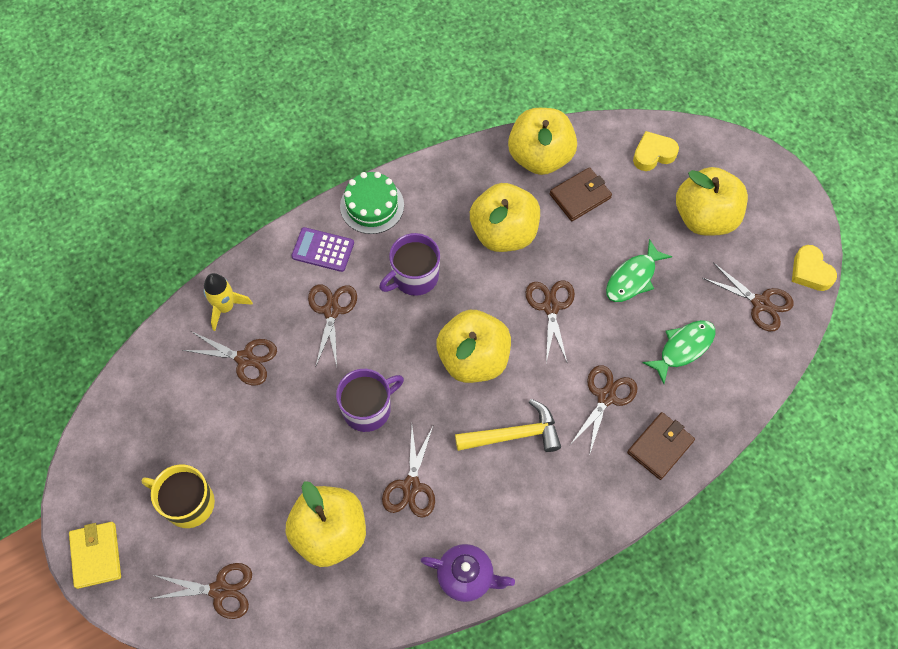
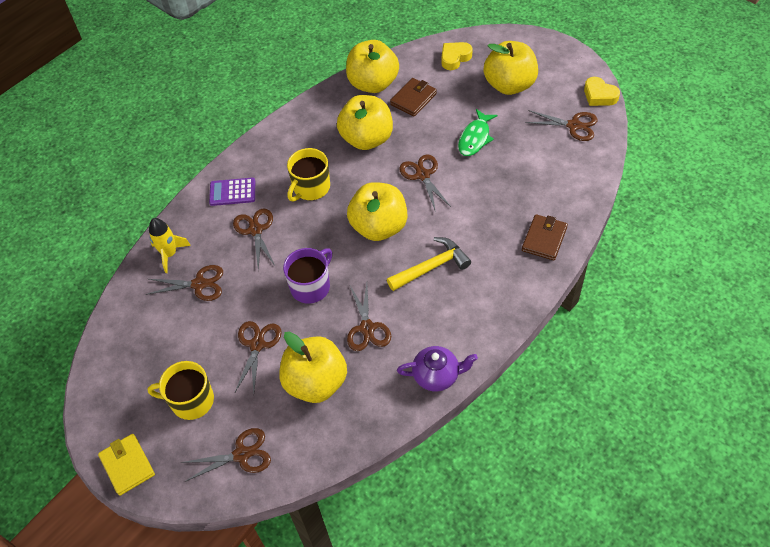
camera: 15 degrees left, 10 degrees down
green cake [340,172,404,234] -> none
purple mug [379,233,440,296] -> yellow mug [287,148,330,202]
brown scissors [570,365,637,456] -> brown scissors moved to [235,321,282,393]
green fish [642,320,715,384] -> none

